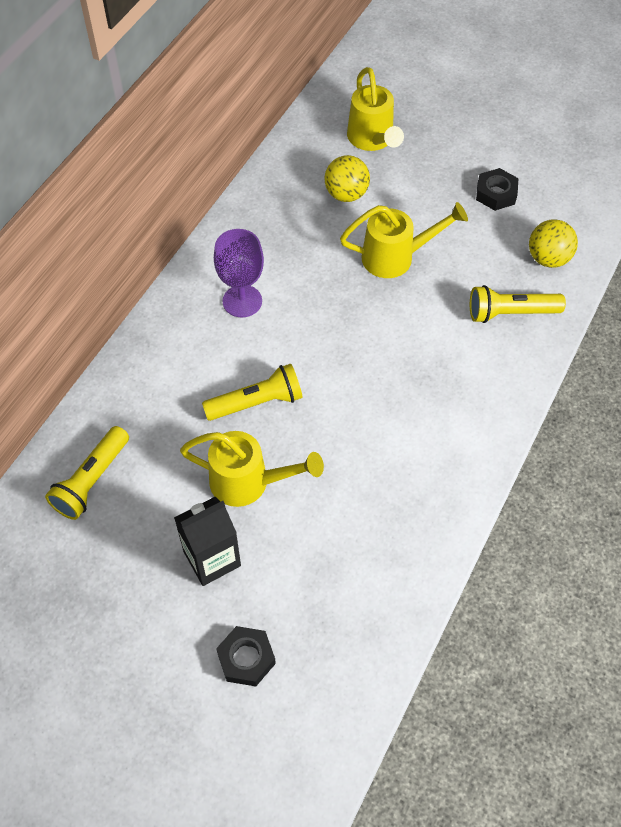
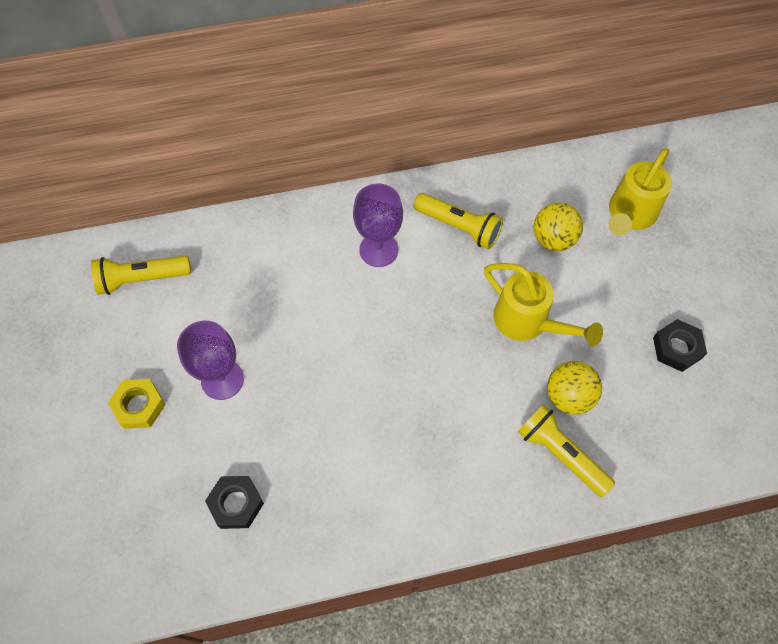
camera: 50 degrees right, 5 degrees up
black carton [174,497,241,586] -> yellow nut [108,378,166,429]
yellow watering can [180,431,324,507] -> purple goblet [177,321,244,400]
yellow flashlight [202,364,303,421] -> yellow flashlight moved to [413,193,503,249]
black nut [216,626,276,686] -> black nut moved to [205,476,264,529]
yellow ball [529,219,578,268] -> yellow ball moved to [547,361,602,414]

